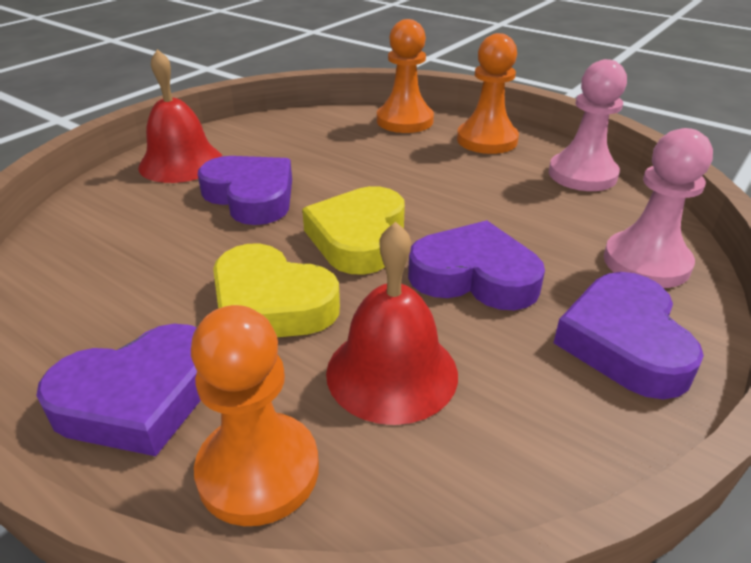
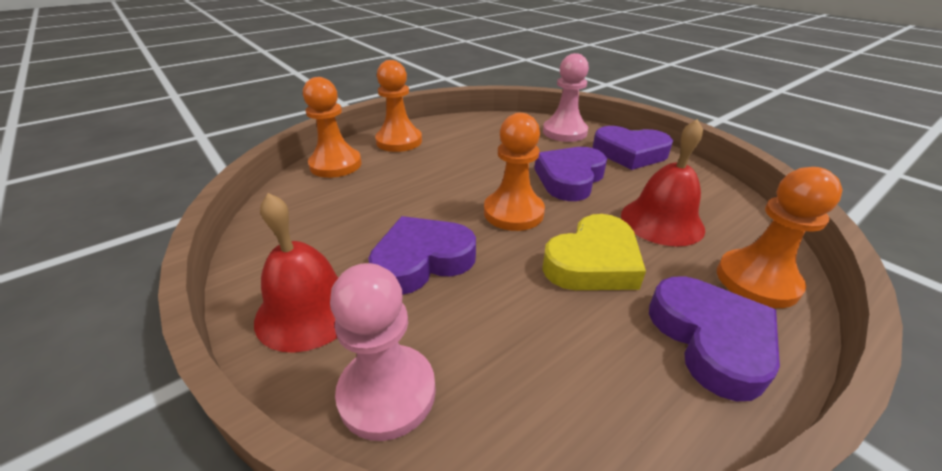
camera: 75 degrees left, 0 degrees up
yellow heart [302,186,405,275] -> orange pawn [484,113,545,231]
pink pawn [549,59,627,191] -> pink pawn moved to [330,263,436,441]

